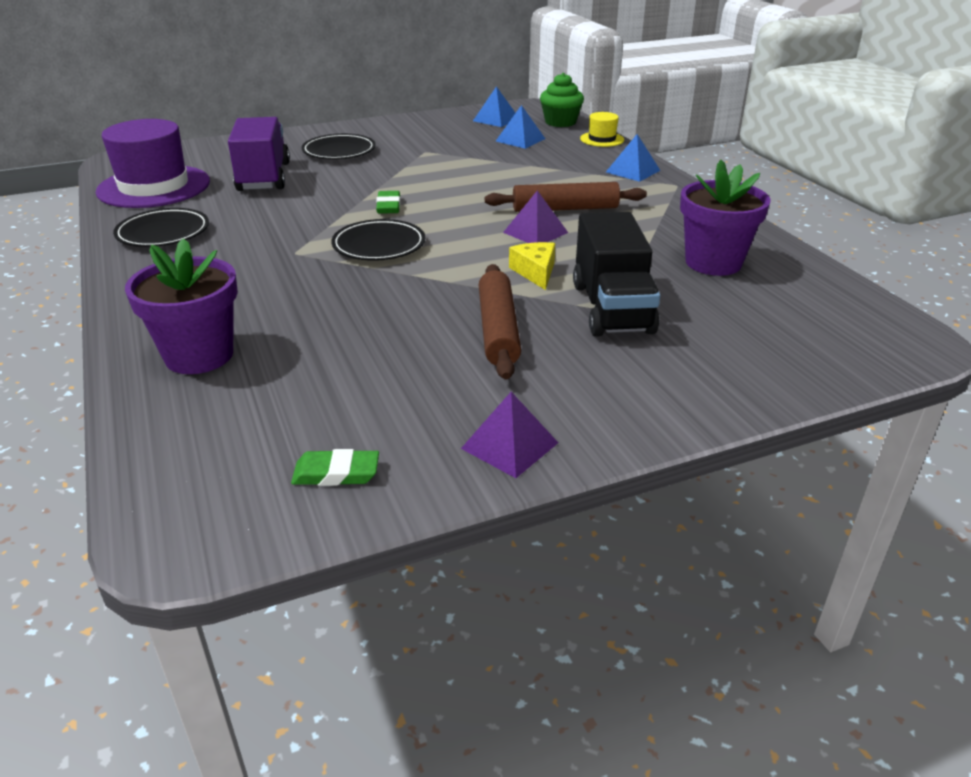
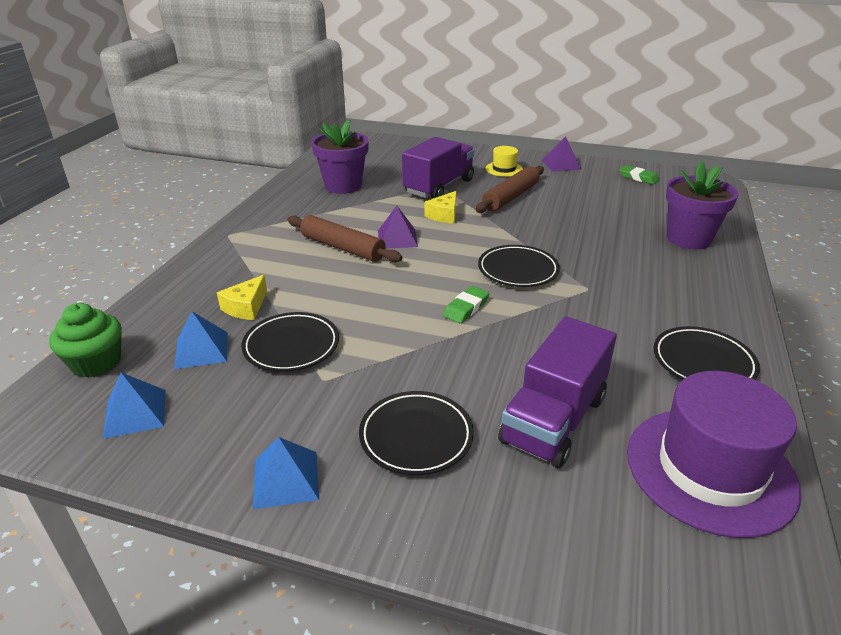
camera: 140 degrees left, 0 degrees up
black truck [573,212,660,337] -> purple truck [402,137,475,199]
yellow hat [580,112,624,147] -> yellow hat moved to [485,146,523,177]
blue pyramid [606,134,661,182] -> blue pyramid moved to [253,437,319,509]
none -> yellow cheese [217,275,267,320]
none -> black plate [241,312,339,372]

